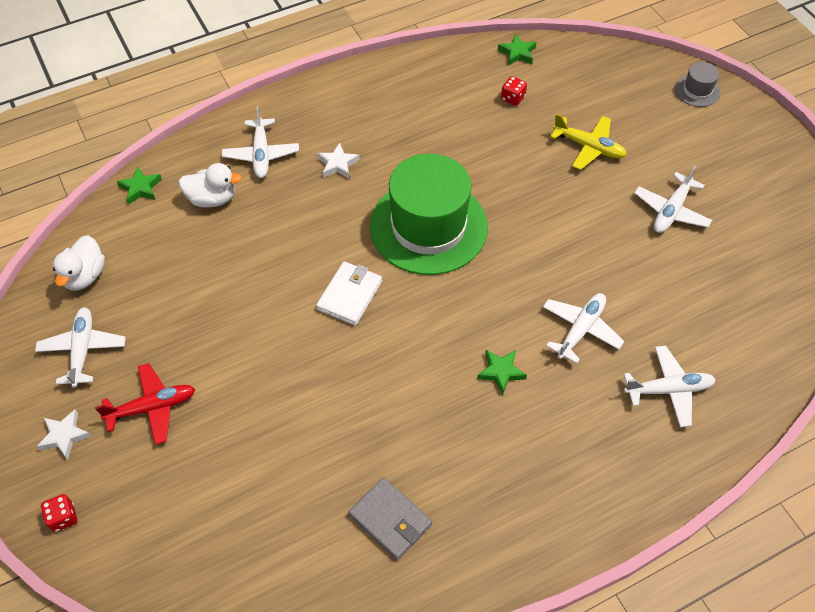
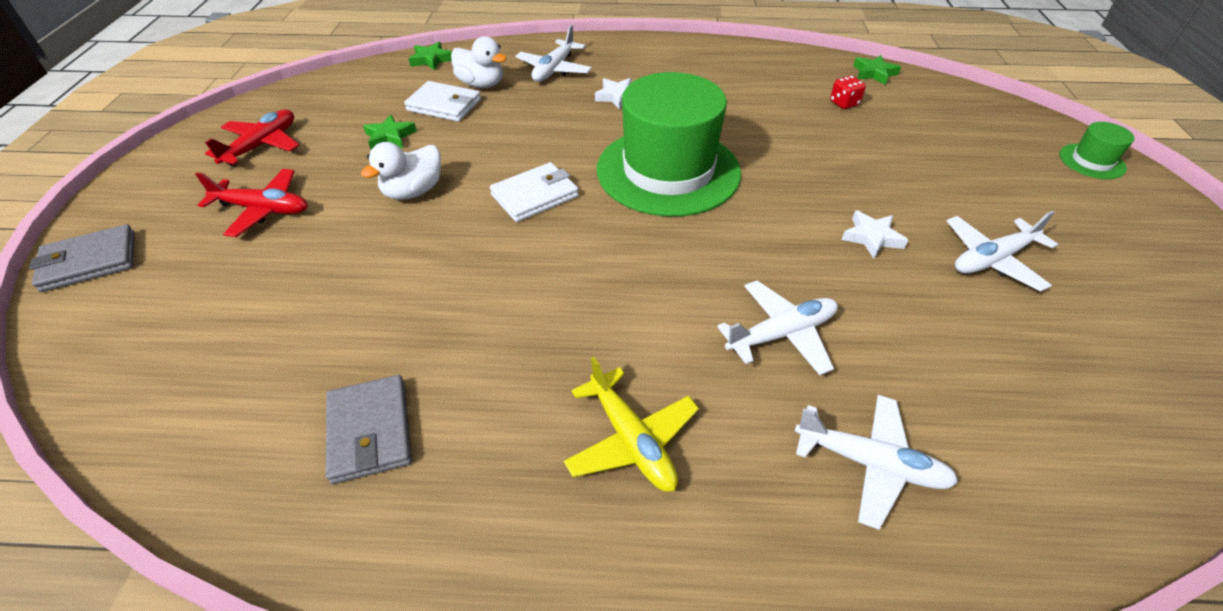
camera: 30 degrees right, 10 degrees down
white plane [35,307,126,388] -> red plane [205,110,299,166]
white star [36,409,91,460] -> white star moved to [841,210,908,259]
red dice [41,494,77,532] -> grey wallet [30,224,135,292]
white duck [53,235,105,291] -> white duck moved to [361,142,441,200]
green star [477,350,527,395] -> green star moved to [363,114,417,150]
yellow plane [550,114,626,170] -> yellow plane moved to [564,356,699,492]
grey hat [675,62,720,107] -> green hat [1060,122,1135,179]
none -> white wallet [404,81,481,122]

